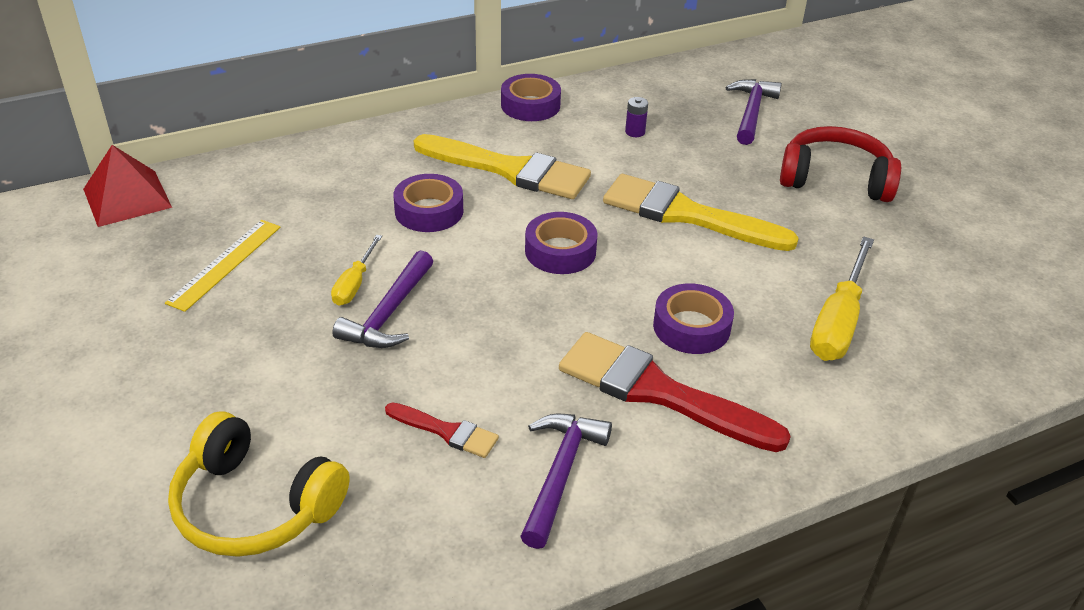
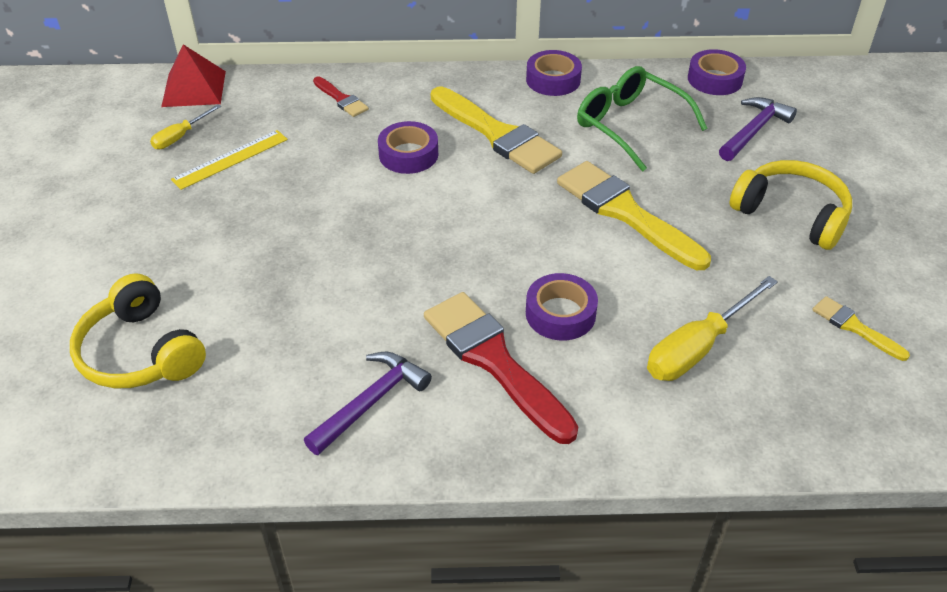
camera: 25 degrees right, 5 degrees up
yellow screwdriver [331,235,382,306] -> yellow screwdriver moved to [150,104,221,149]
purple hammer [332,250,433,348] -> none
red brush [385,402,499,458] -> red brush moved to [313,77,369,117]
purple tape [525,212,598,274] -> purple tape moved to [688,49,746,95]
purple battery [625,97,648,137] -> green glasses [577,66,708,171]
red headphones [780,126,901,202] -> yellow headphones [730,160,852,250]
none -> yellow brush [812,296,910,361]

